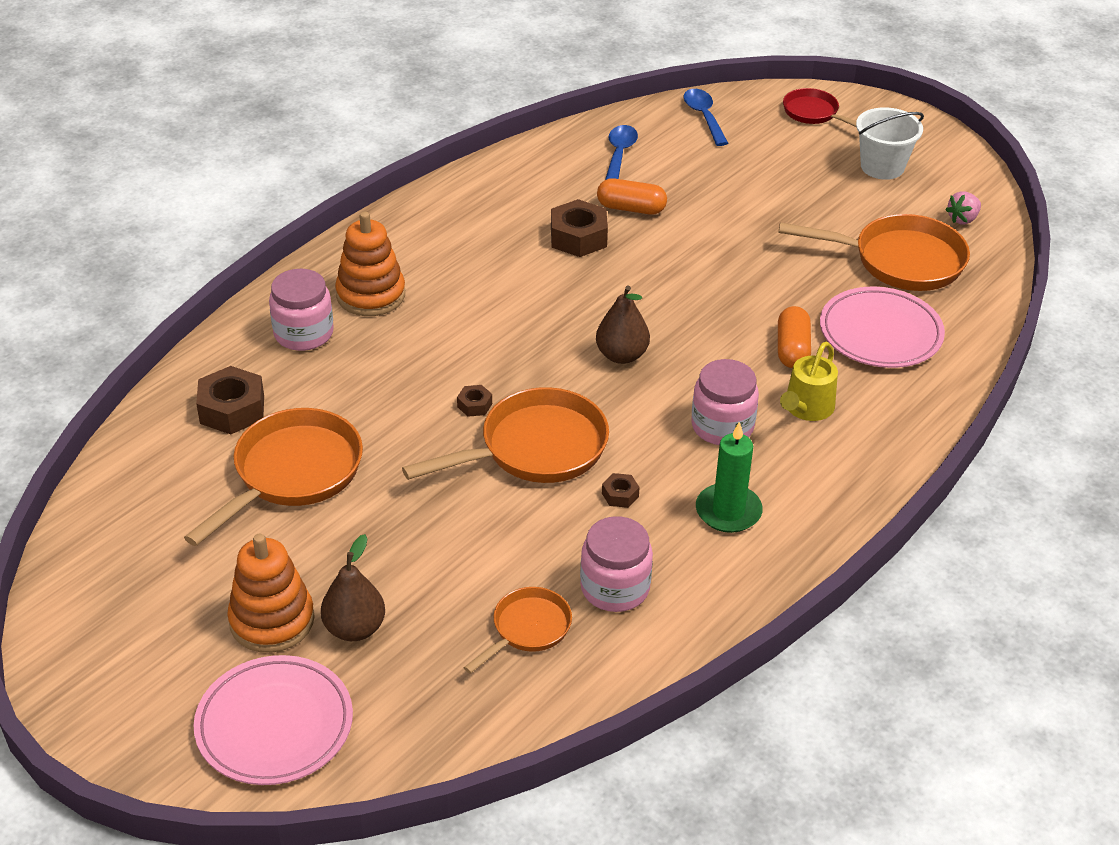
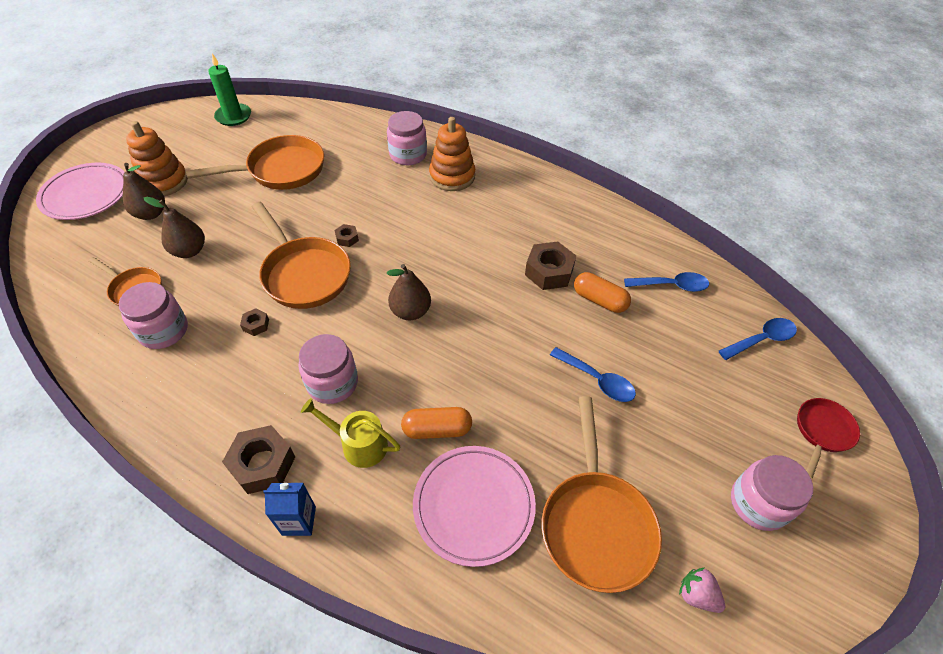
camera: 80 degrees right, 10 degrees up
orange pan [184,408,363,546] -> orange pan turned 45 degrees counterclockwise [186,135,324,190]
brown nut [196,366,264,434] -> brown nut moved to [222,425,295,494]
orange capsule [597,178,667,215] -> orange capsule turned 60 degrees counterclockwise [574,272,631,313]
green candle [696,422,763,533] -> green candle moved to [208,53,251,126]
white bucket [856,107,924,180] -> pink jar [731,455,813,531]
none -> brown pear [144,197,205,258]
none -> blue carton [263,483,316,536]
none -> blue spoon [550,347,636,402]

